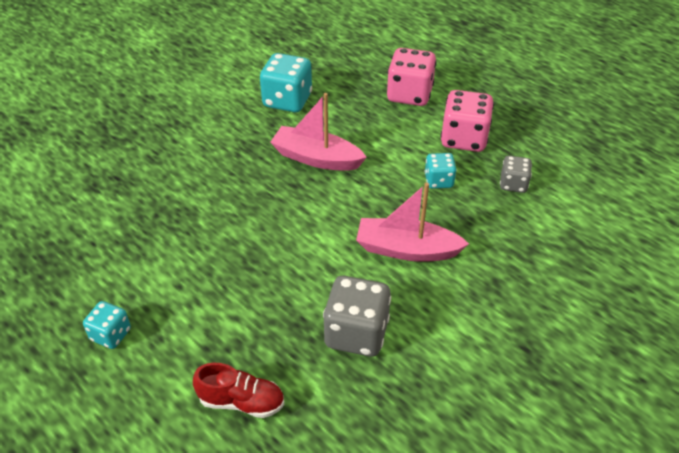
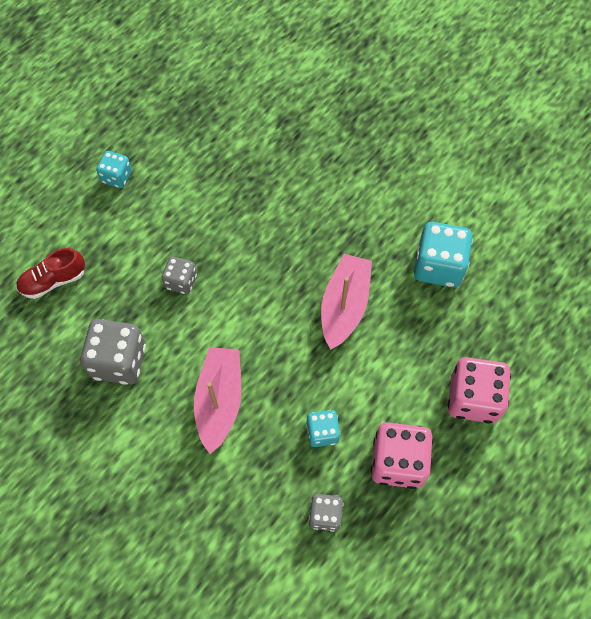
camera: 85 degrees right, 20 degrees up
red shoe [193,363,284,418] -> red shoe turned 60 degrees clockwise [16,248,85,299]
none -> grey dice [162,256,197,294]

